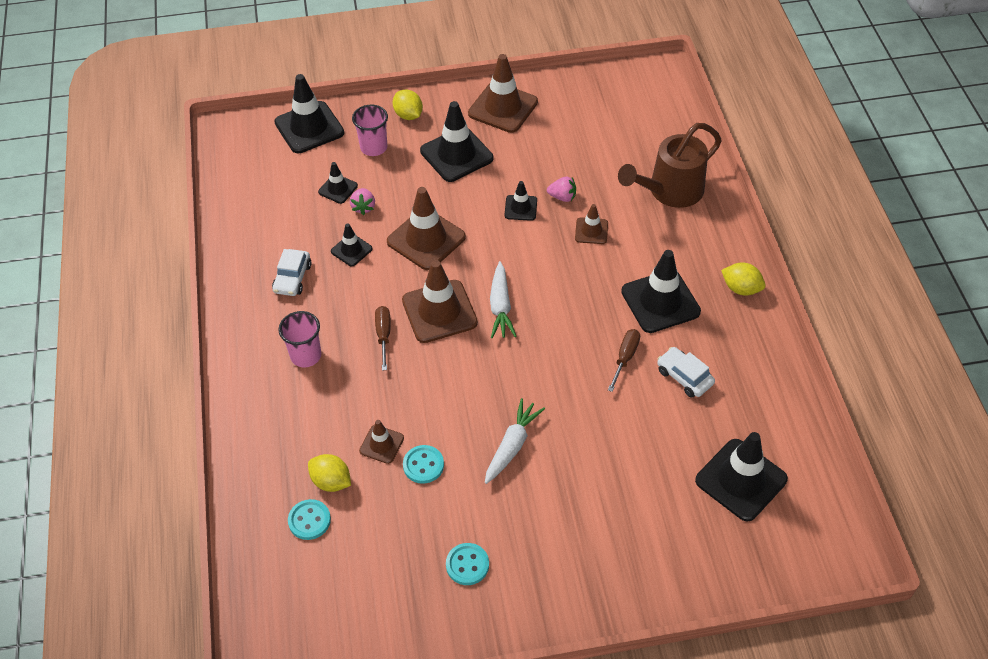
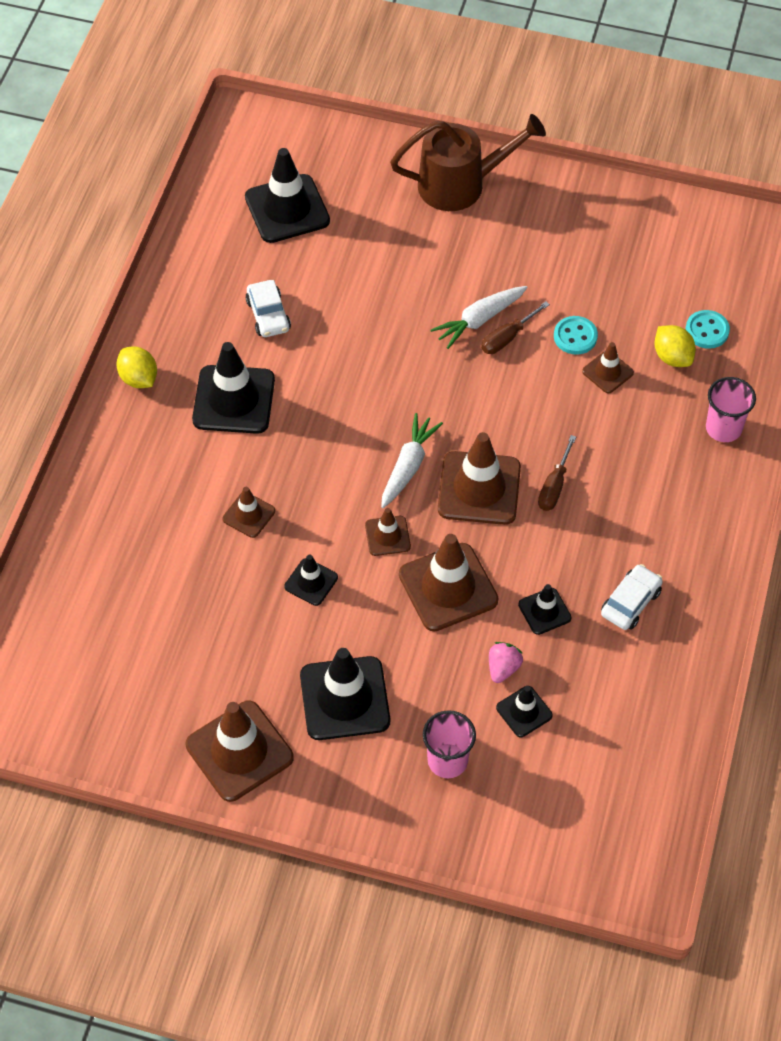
camera: 155 degrees left, 5 degrees up
black traffic cone [274,74,344,153] -> none
pink cup [278,311,321,367] -> pink cup moved to [706,377,756,442]
yellow lemon [393,89,423,120] -> none
turquoise button [446,543,489,585] -> none
pink strawberry [547,177,576,202] -> none
brown screwdriver [608,329,640,392] -> brown screwdriver moved to [481,301,550,354]
brown watering can [618,123,722,208] -> brown watering can moved to [390,114,546,211]
none -> brown traffic cone [365,508,411,556]

